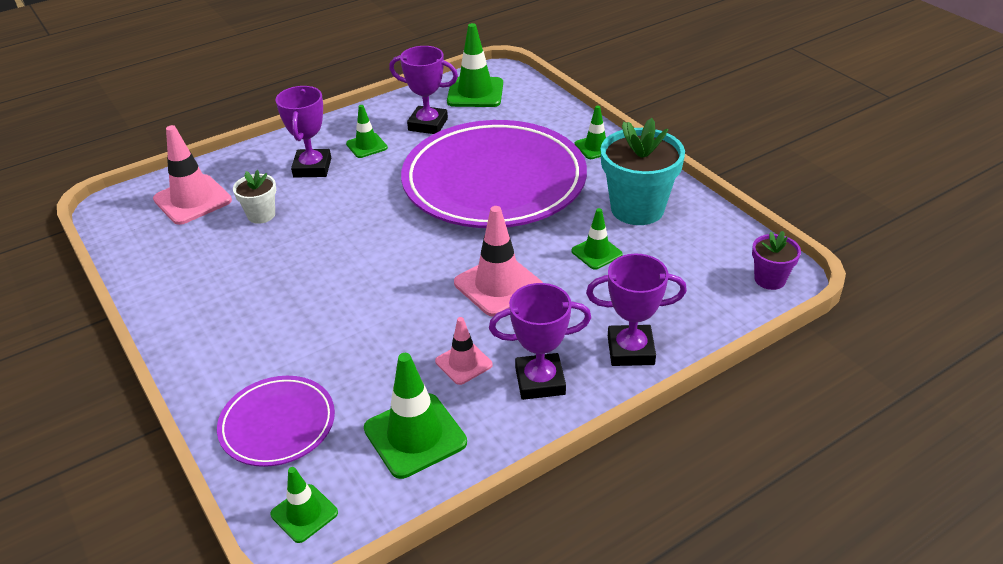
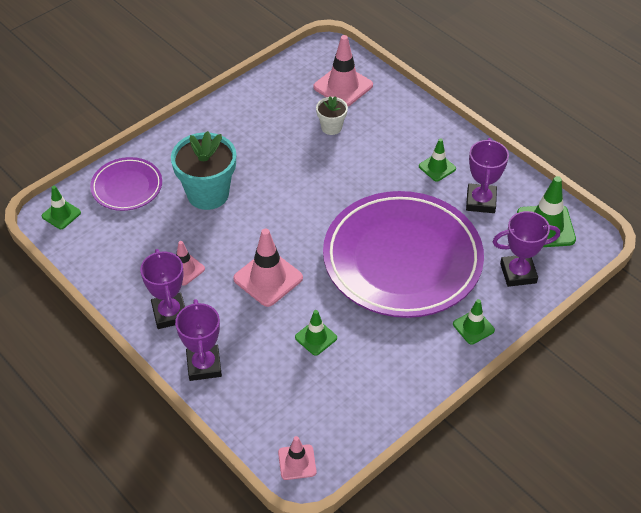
camera: 80 degrees right, 10 degrees up
purple trophy [275,86,331,178] -> purple trophy moved to [492,211,560,287]
green traffic cone [364,353,467,479] -> none
turquoise flower pot [601,118,685,225] -> turquoise flower pot moved to [171,131,236,210]
purple flower pot [752,231,801,290] -> pink traffic cone [278,436,316,480]

